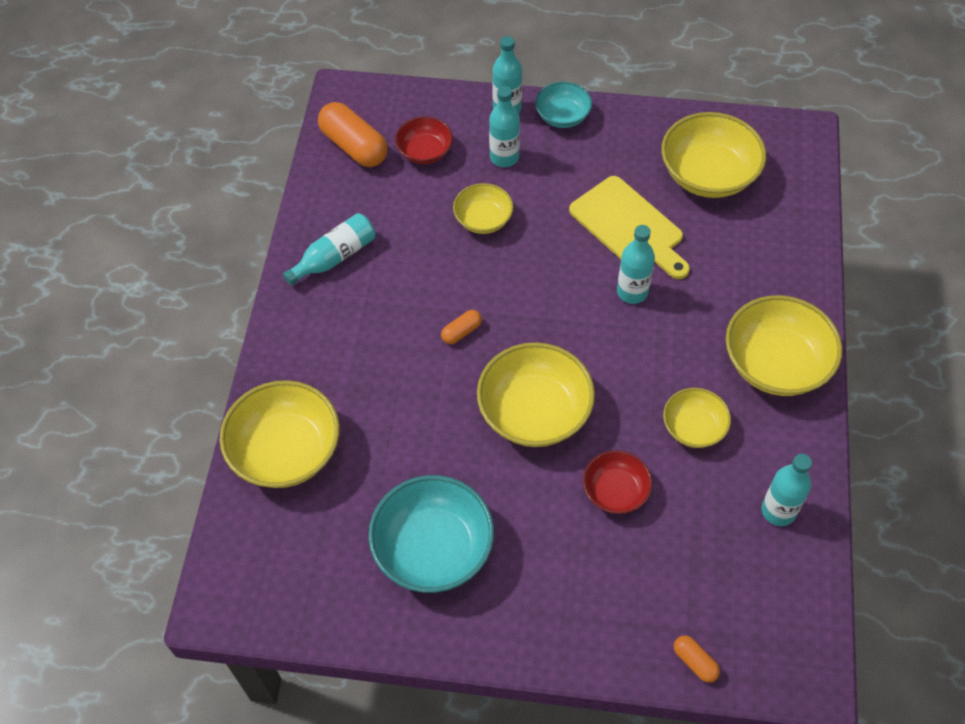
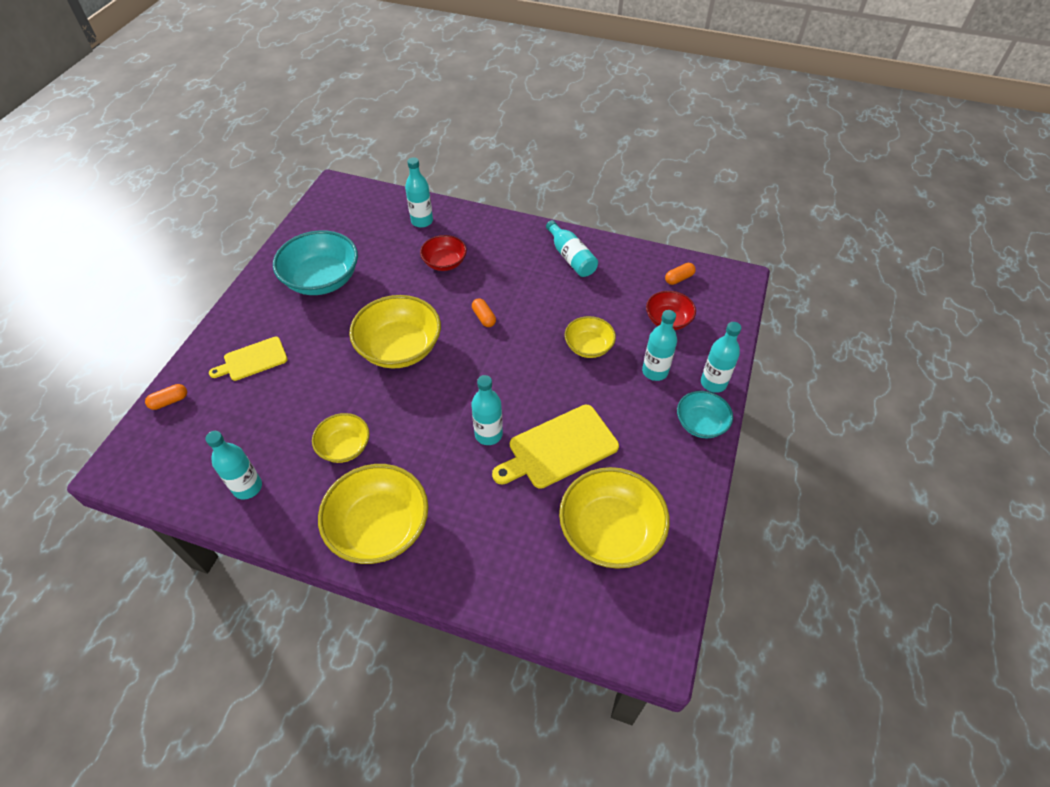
camera: 100 degrees right, 5 degrees down
yellow bowl [220,380,340,488] -> turquoise bottle [405,157,433,228]
orange capsule [318,102,388,167] -> orange capsule [665,263,696,285], size x0.49
red bowl [583,450,653,514] -> red bowl moved to [420,235,467,271]
none -> yellow cutting board [209,337,288,381]

